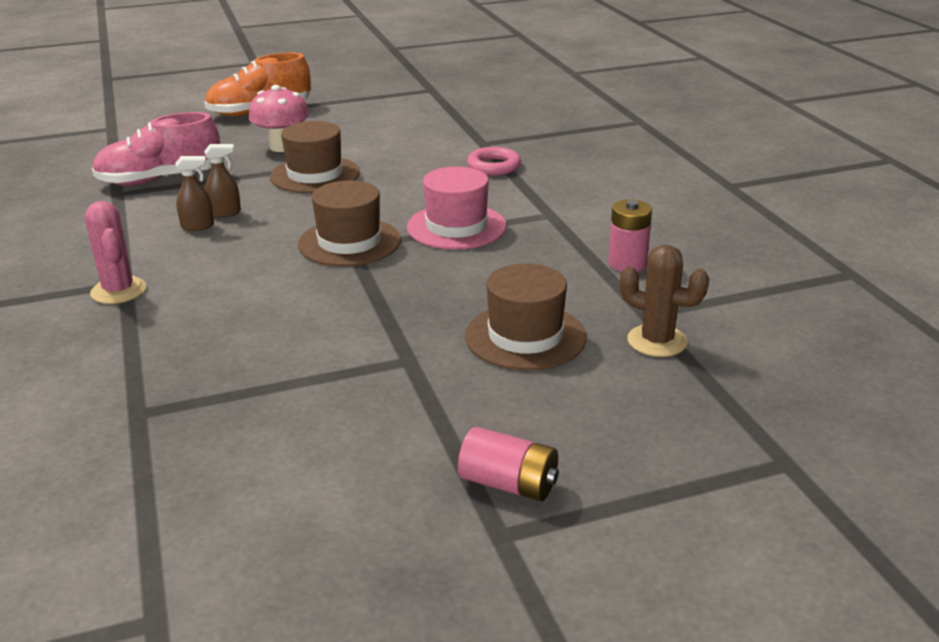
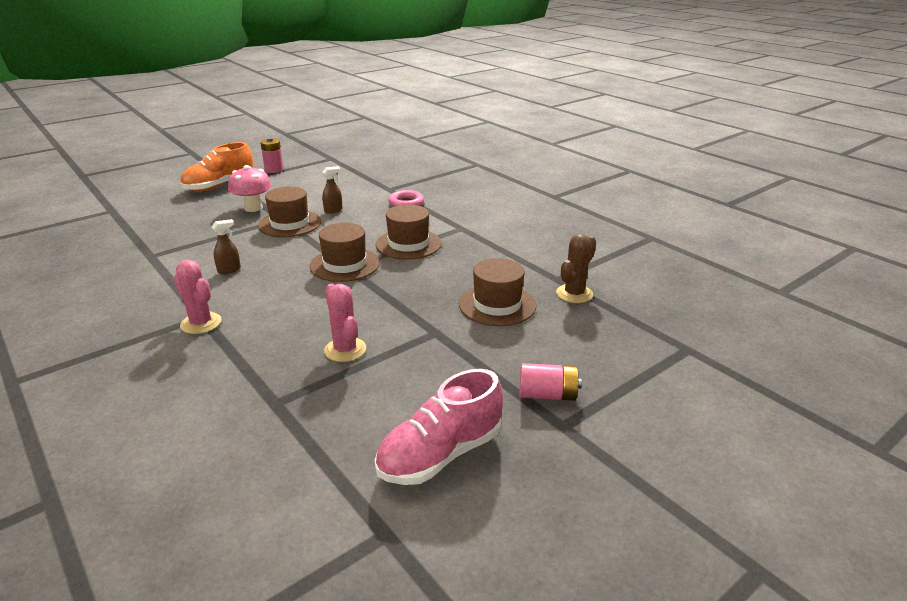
camera: 20 degrees left, 0 degrees up
pink shoe [92,112,220,186] -> pink shoe moved to [375,369,503,485]
brown spray bottle [204,144,241,218] -> brown spray bottle moved to [322,166,342,213]
pink hat [407,166,507,250] -> brown hat [376,205,441,260]
pink battery [608,199,652,272] -> pink battery moved to [260,138,284,173]
brown cactus [620,245,709,357] -> brown cactus turned 60 degrees counterclockwise [556,234,596,303]
none -> pink cactus [324,284,366,362]

